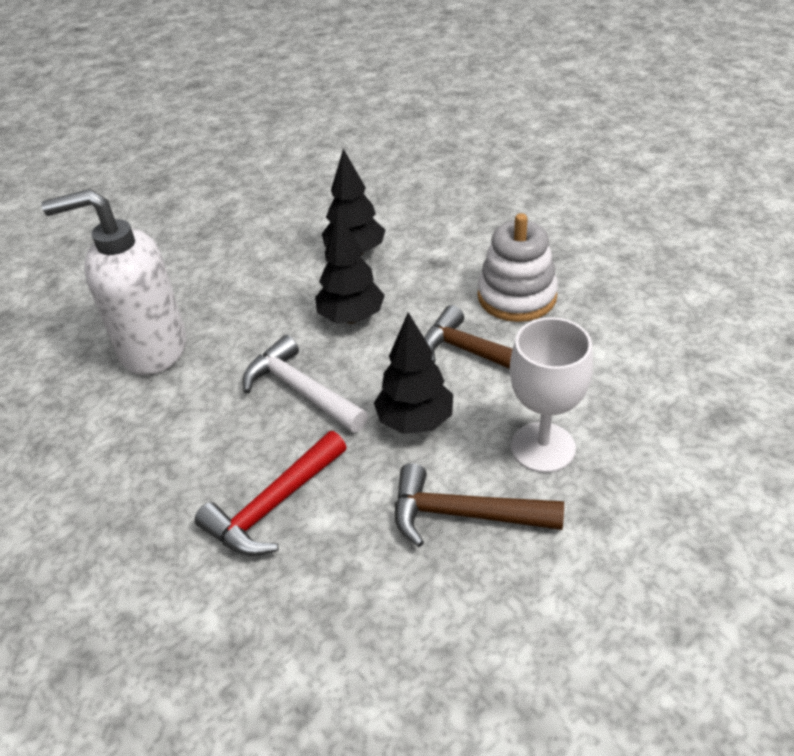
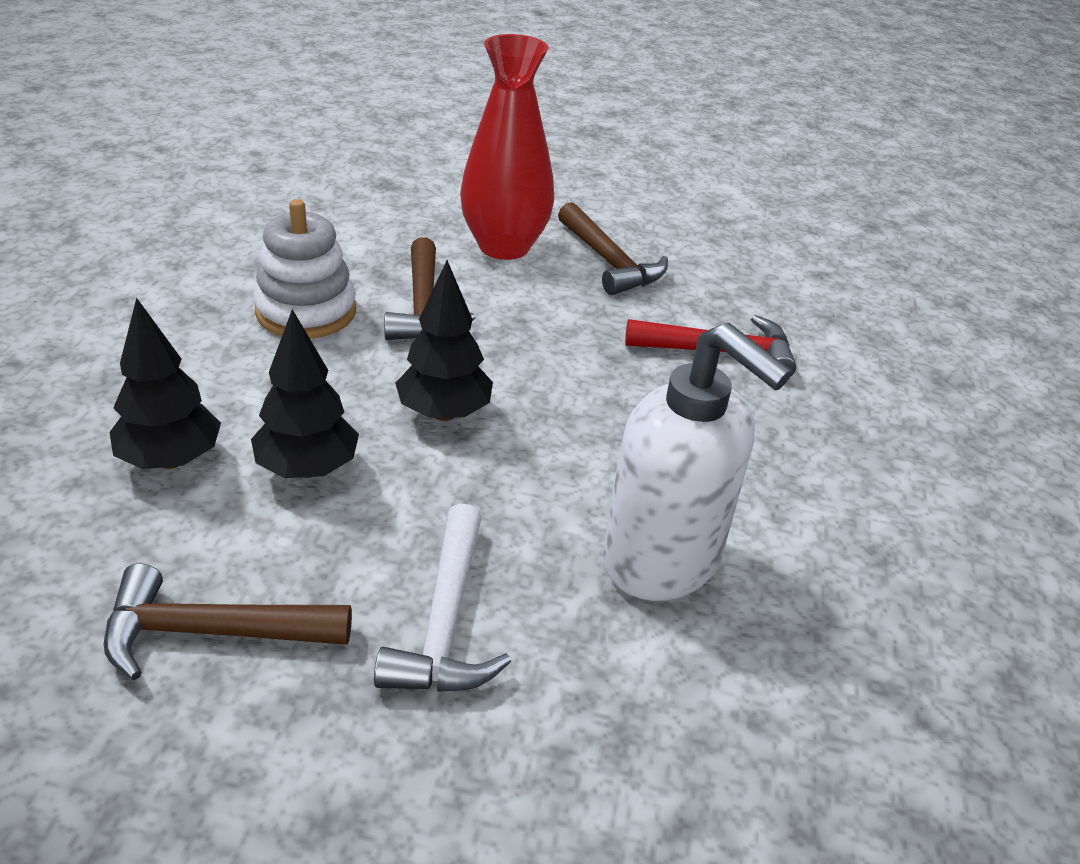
camera: 135 degrees left, 5 degrees down
white hammer [243,335,368,433] -> white hammer moved to [374,503,511,692]
black tree [374,312,453,434] -> black tree moved to [109,298,221,469]
white goblet [510,317,593,473] -> red vase [460,34,554,260]
none -> brown hammer [104,563,352,680]

